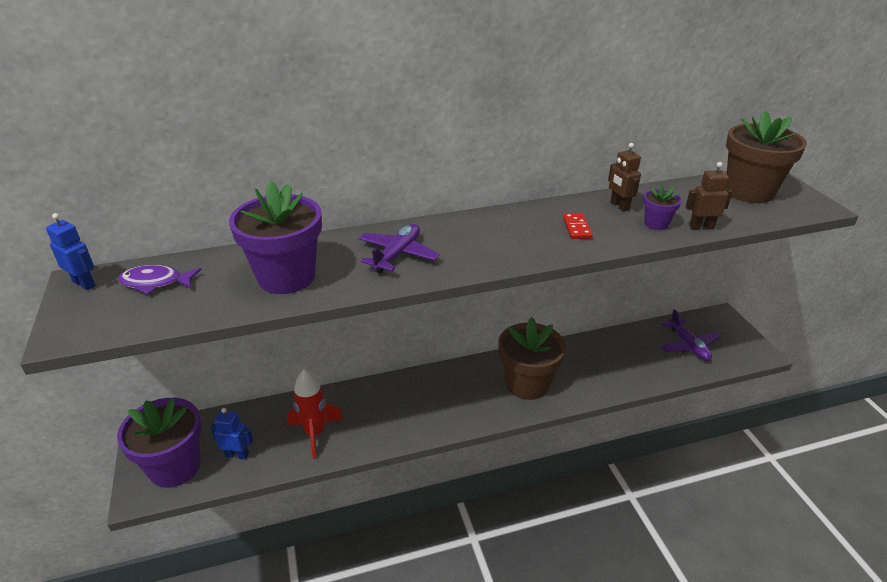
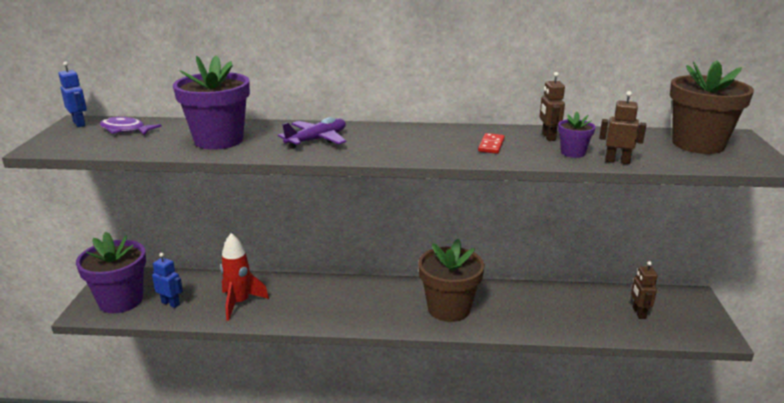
camera: 20 degrees right, 10 degrees down
purple plane [661,309,721,361] -> brown robot [631,261,658,319]

